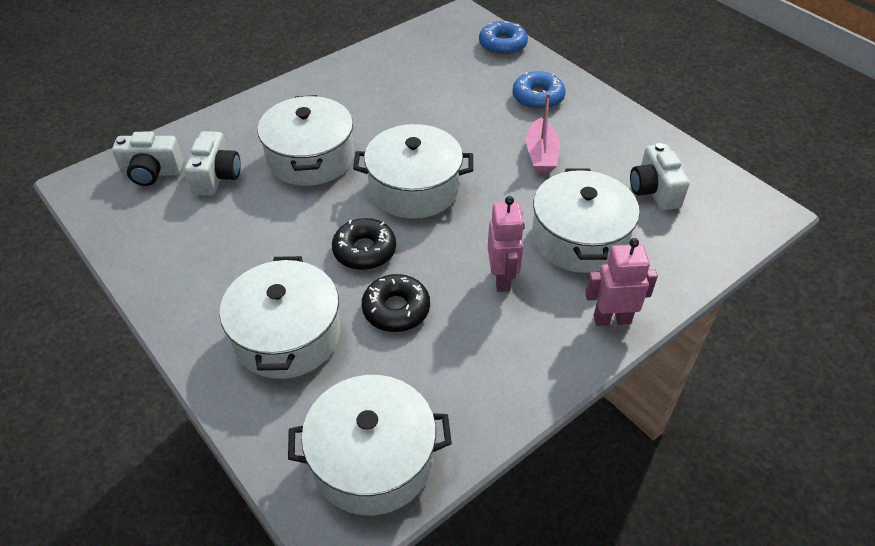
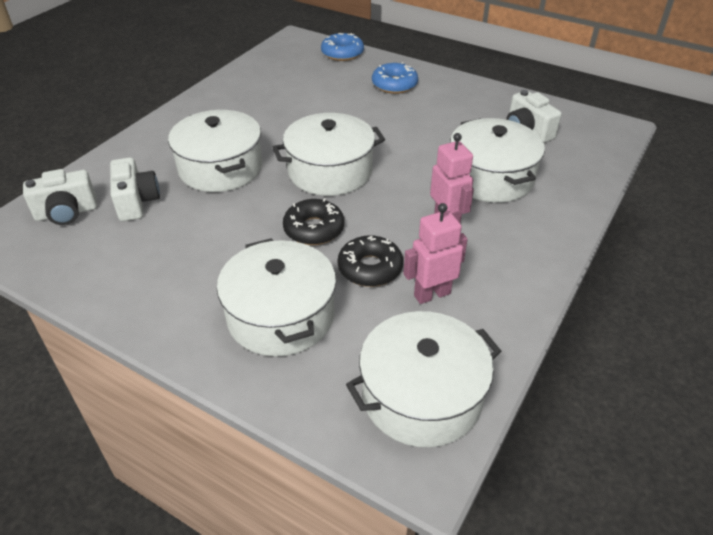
camera: 20 degrees left, 5 degrees down
pink boat [526,93,560,173] -> none
pink robot [585,238,658,326] -> pink robot moved to [403,203,468,304]

